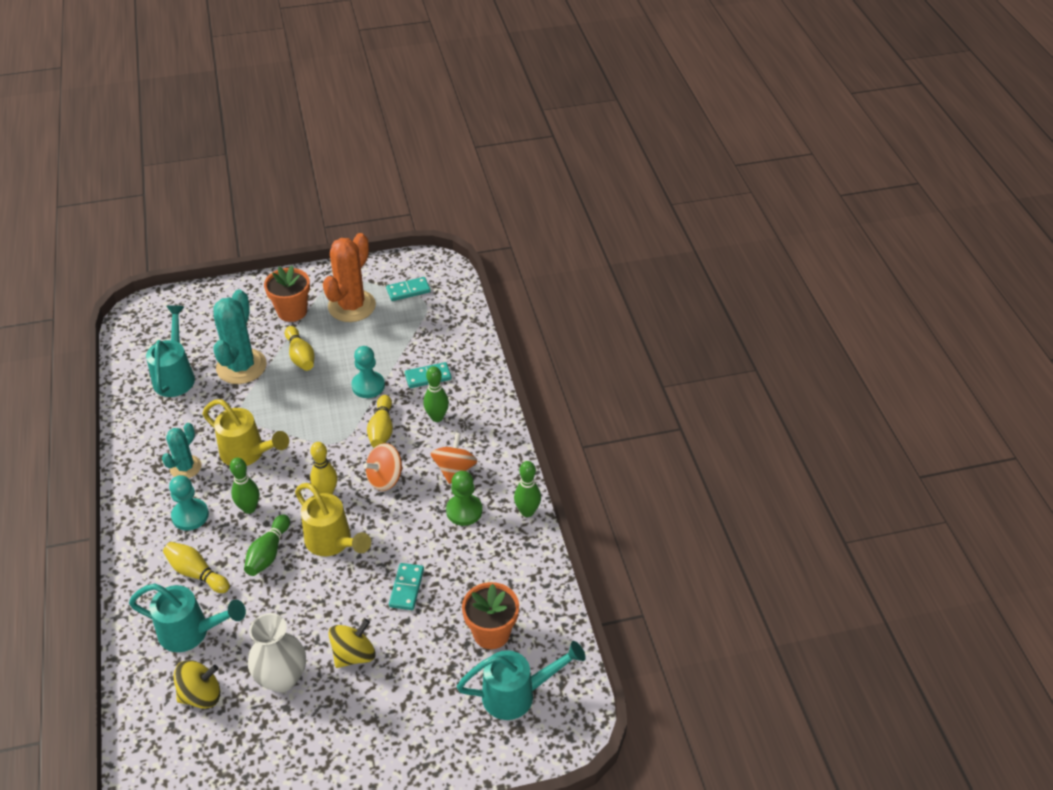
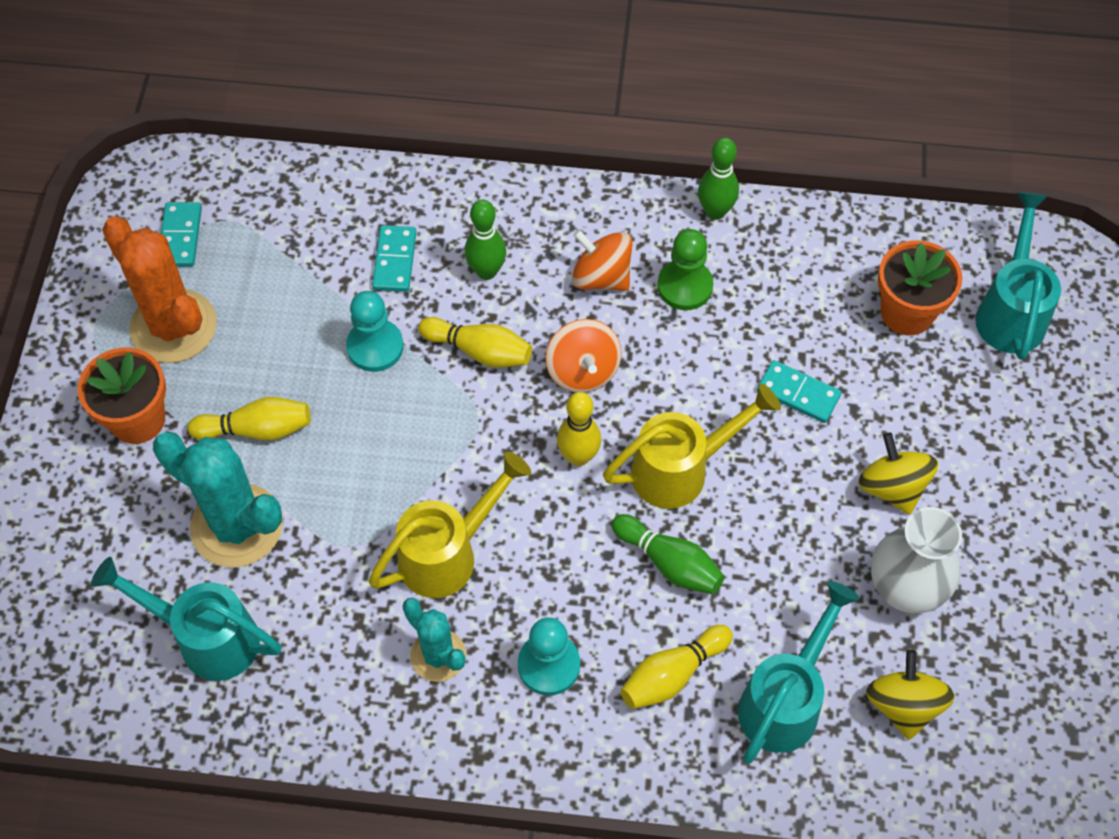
camera: 70 degrees left, 15 degrees up
green bowling pin [230,458,259,514] -> none

